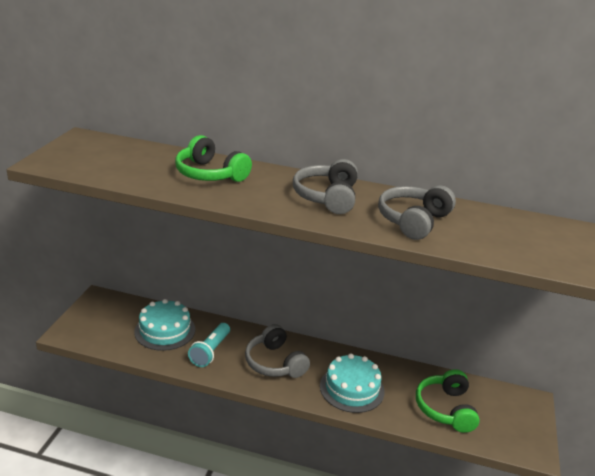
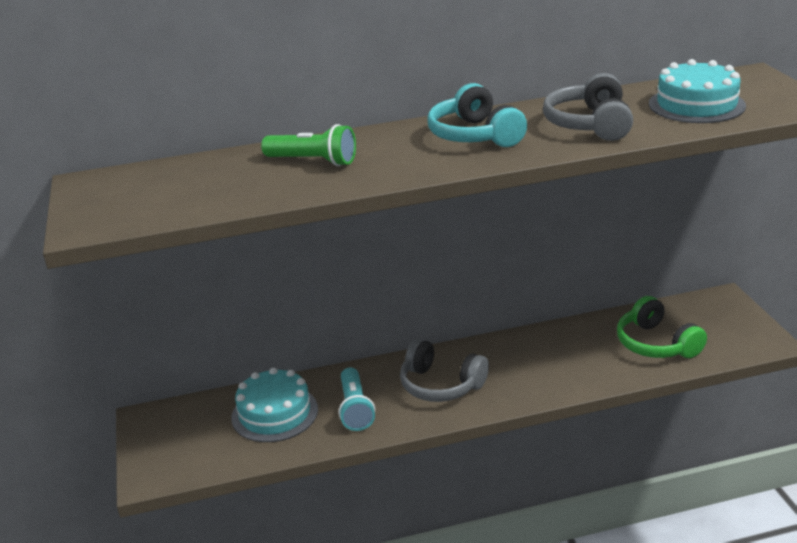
camera: 25 degrees left, 0 degrees up
green headphones [175,135,252,182] -> green flashlight [261,124,356,166]
grey headphones [293,159,358,214] -> turquoise headphones [427,83,527,147]
turquoise cake [320,354,385,413] -> turquoise cake moved to [649,59,746,123]

